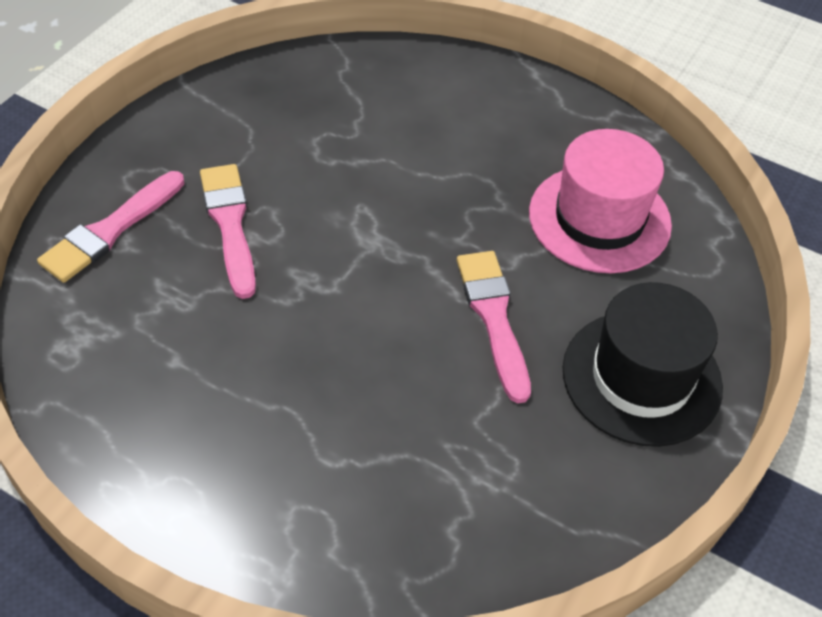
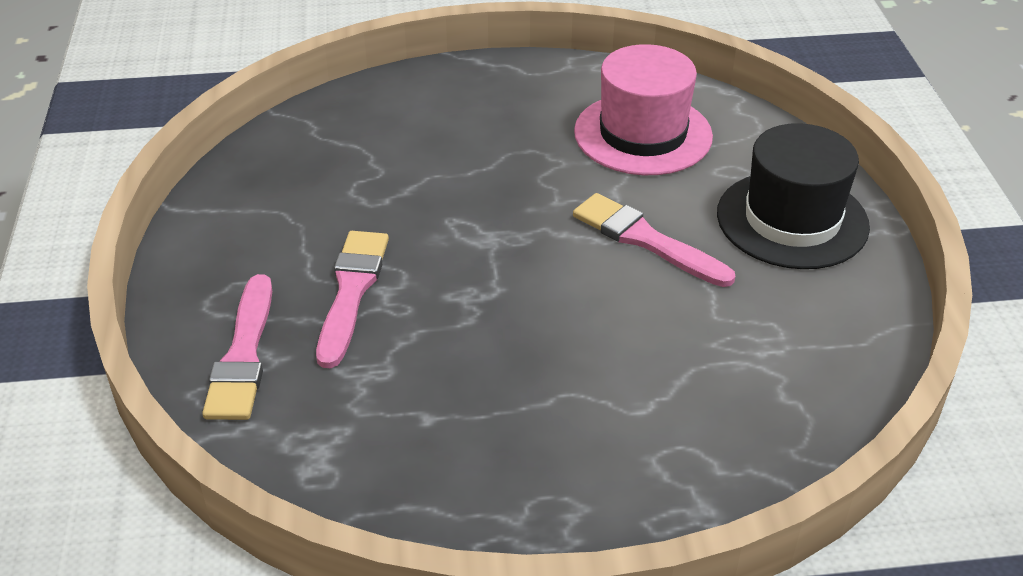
camera: 35 degrees left, 10 degrees down
pink brush [200,164,256,299] -> pink brush turned 60 degrees clockwise [316,231,389,369]

